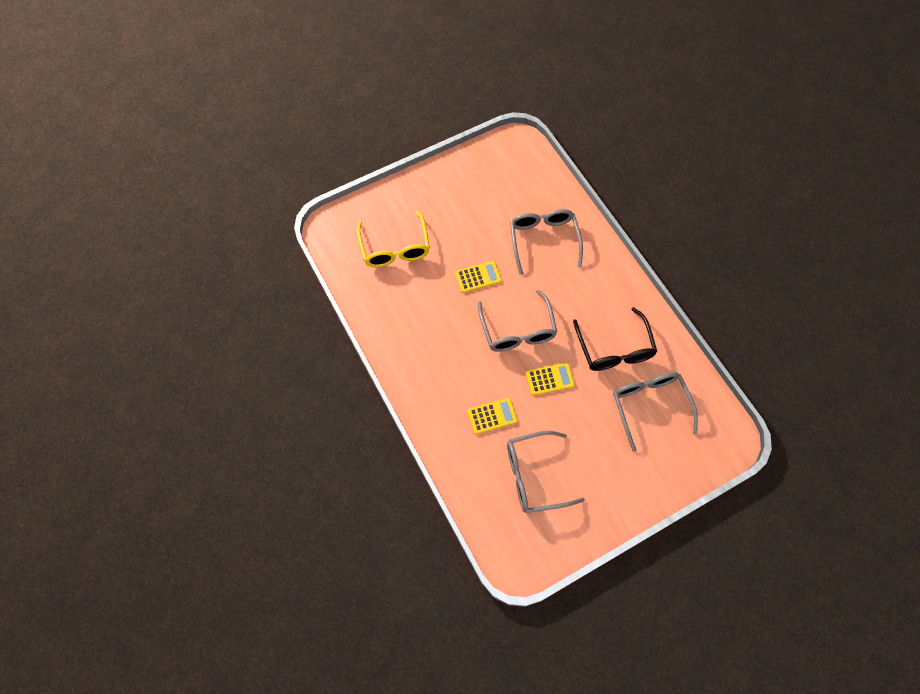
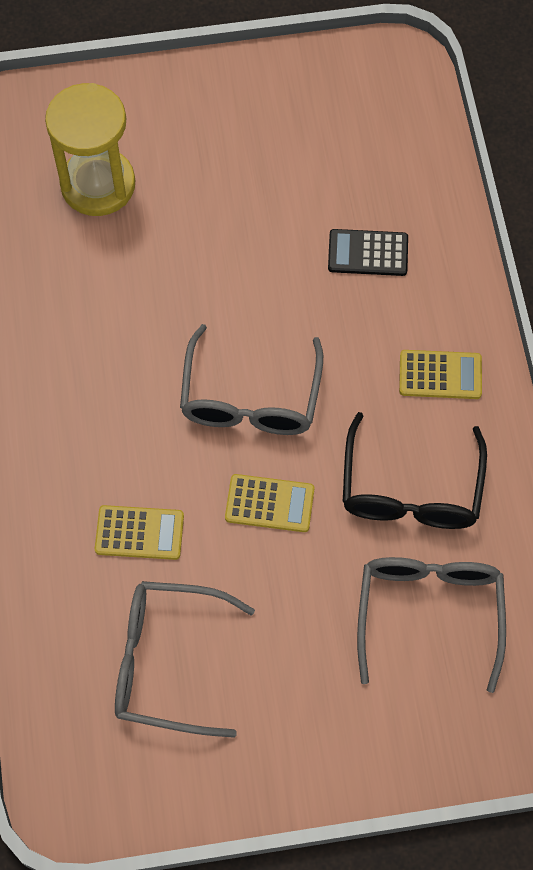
camera: 20 degrees right, 0 degrees up
yellow glasses [356,211,430,267] -> yellow hourglass [45,83,135,216]
yellow calculator [455,261,502,293] -> yellow calculator moved to [399,350,482,399]
grey glasses [510,209,583,275] -> black calculator [328,229,408,276]

